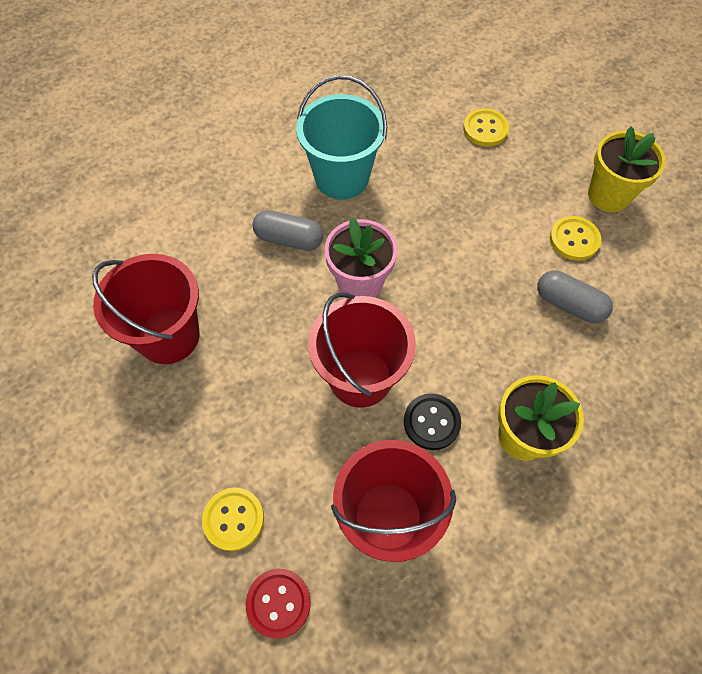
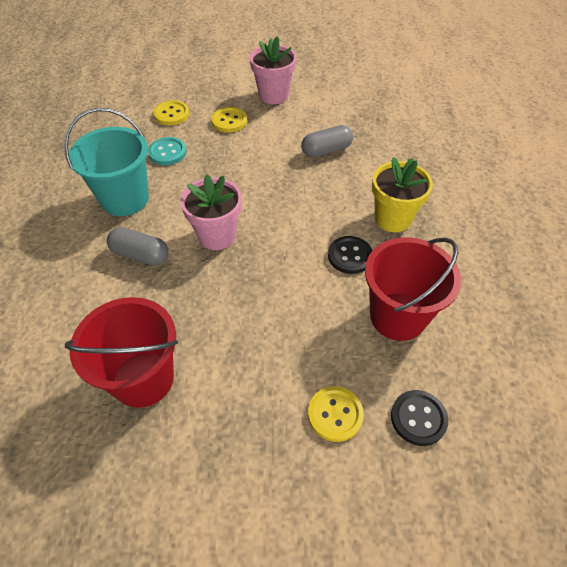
camera: 55 degrees left, 10 degrees down
red button [245,569,311,639] -> black button [391,390,448,446]
grey capsule [252,210,323,251] -> grey capsule turned 60 degrees clockwise [107,227,169,266]
red bucket [308,292,416,408] -> none
yellow button [550,216,601,261] -> yellow button moved to [211,107,247,133]
yellow flower pot [588,126,666,212] -> pink flower pot [250,37,297,104]
none -> turquoise button [148,137,187,165]

